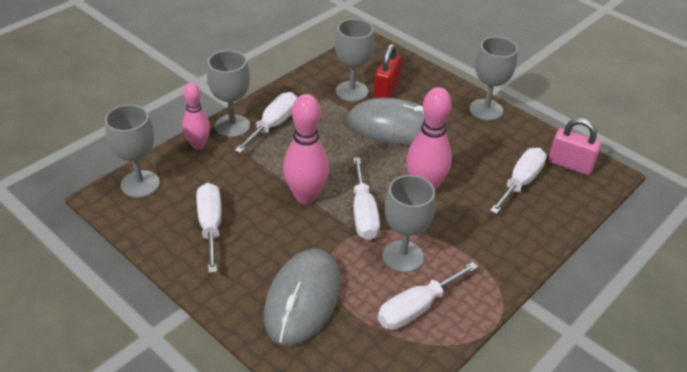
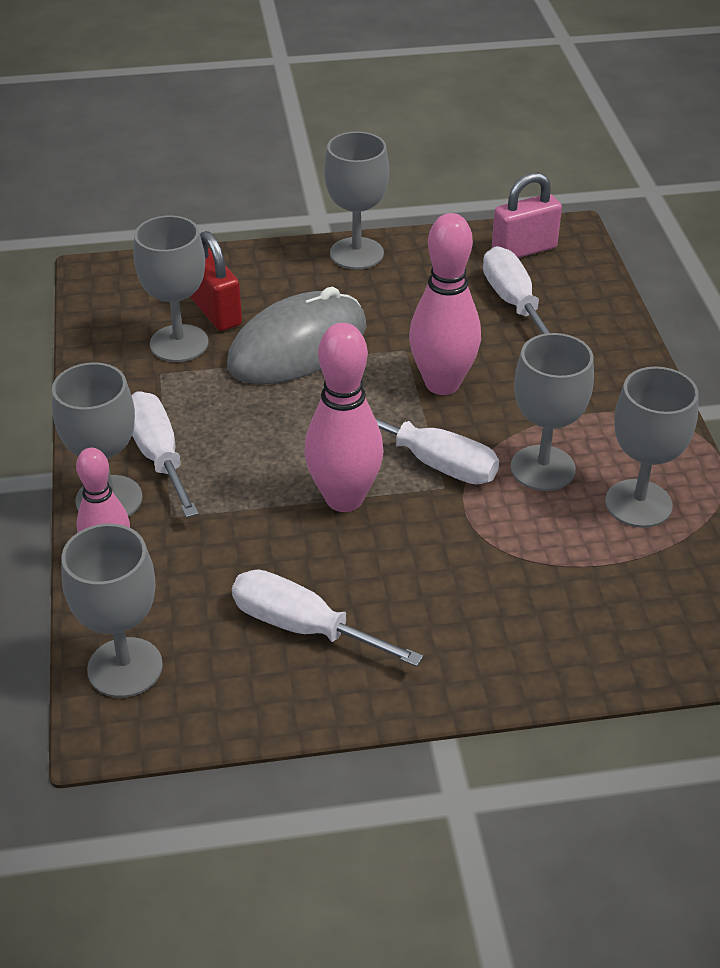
camera: 50 degrees left, 0 degrees up
grey mouse [264,249,341,346] -> none
white screwdriver [378,262,478,330] -> grey goblet [605,367,699,528]

